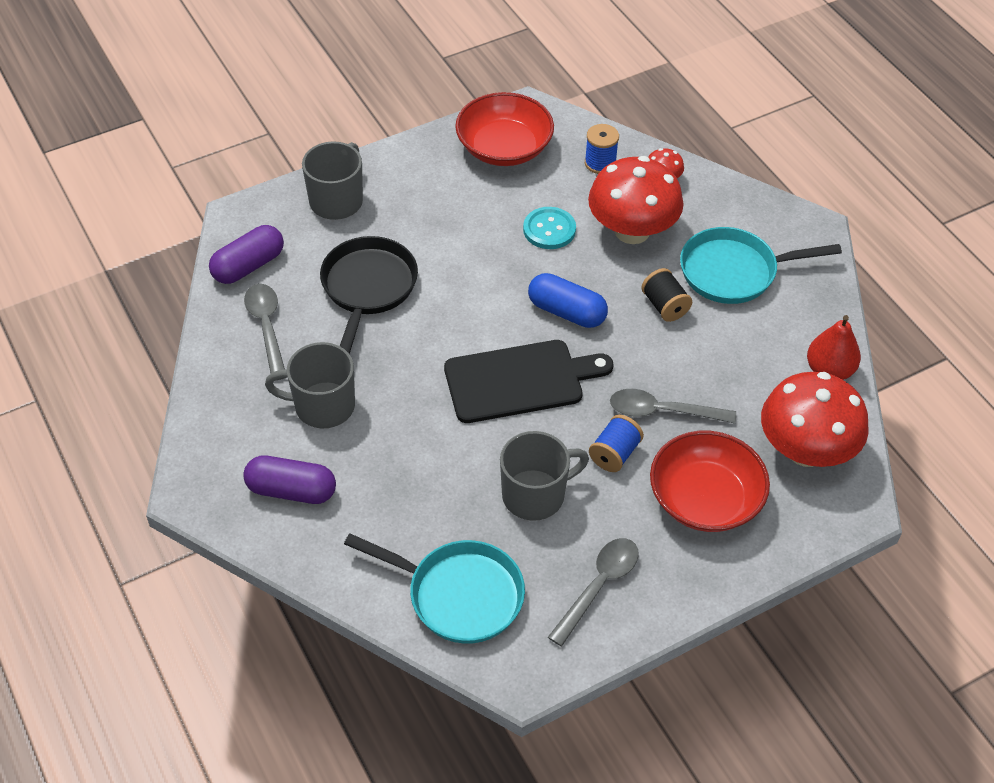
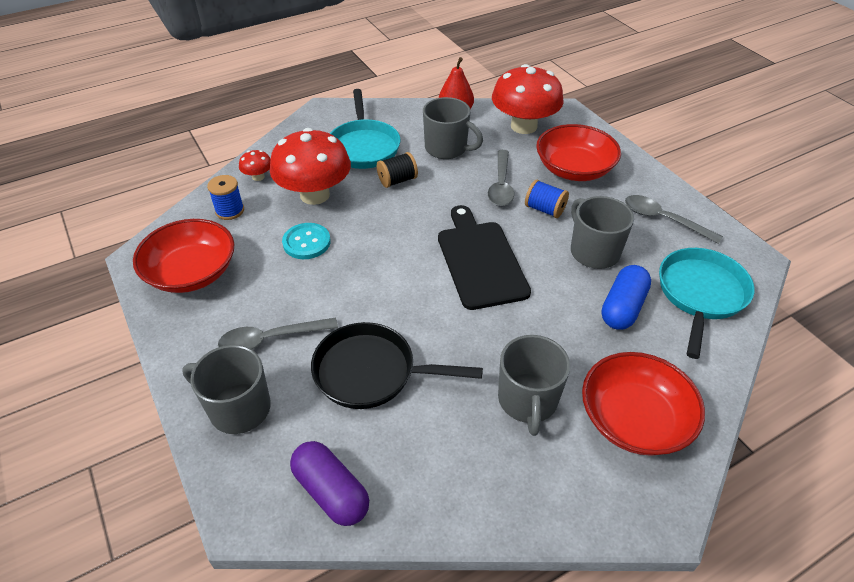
camera: 90 degrees left, 5 degrees down
purple capsule [243,455,336,504] -> red bowl [582,352,705,456]
grey spoon [244,284,286,380] -> grey spoon moved to [218,317,338,349]
blue capsule [528,273,608,328] -> blue capsule moved to [601,265,651,330]
none -> grey mug [423,97,483,159]

